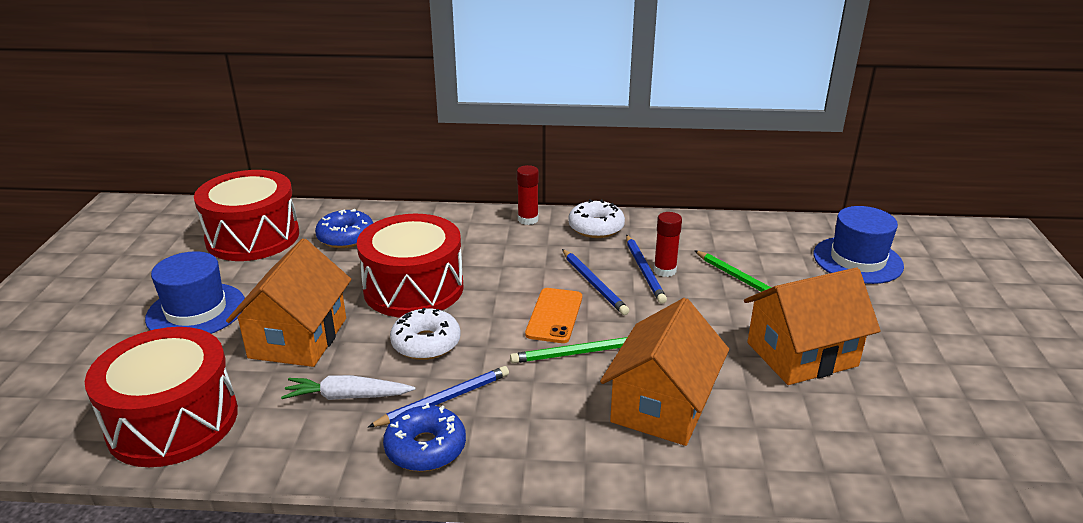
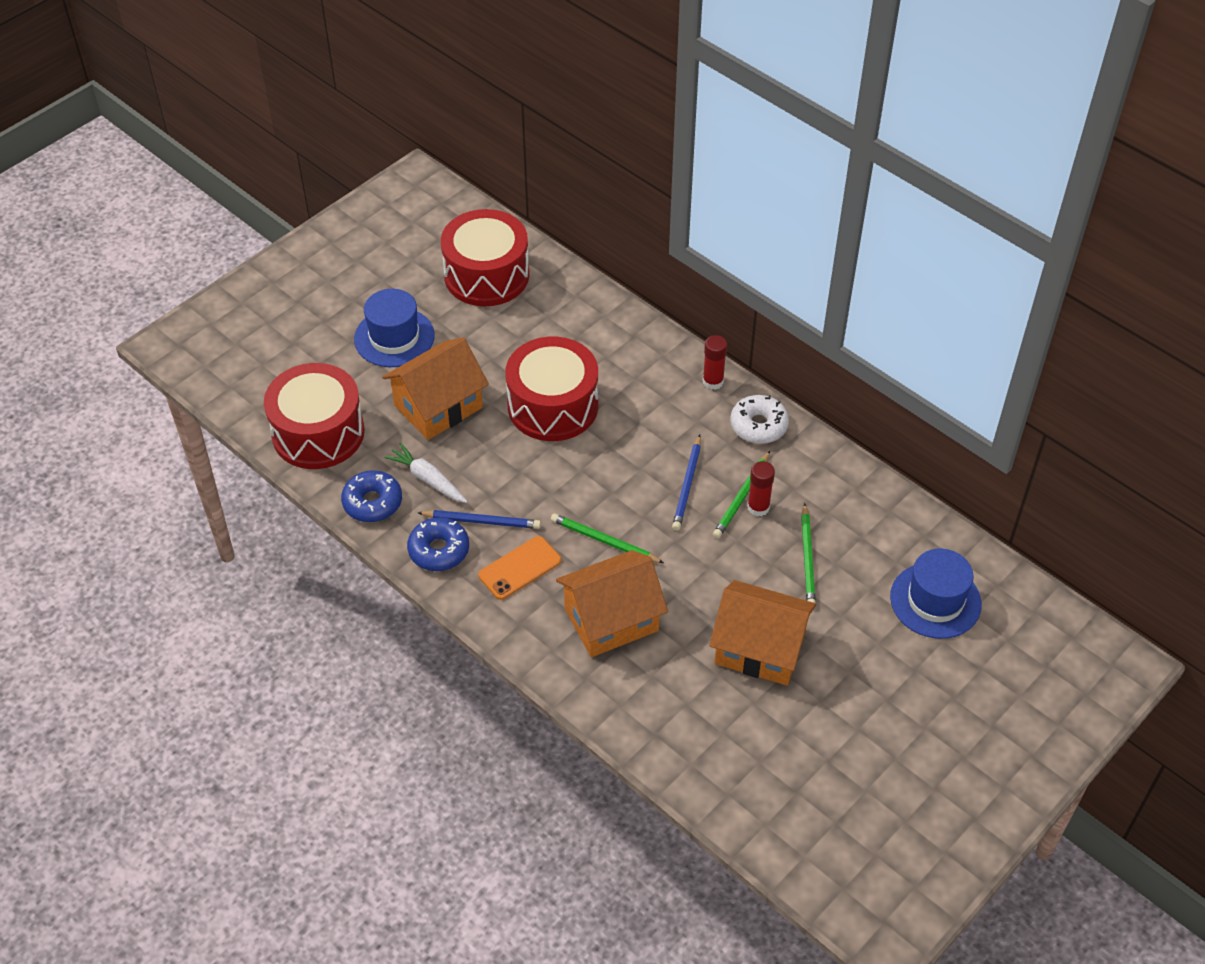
camera: 40 degrees right, 20 degrees up
blue donut [315,209,373,248] -> blue donut moved to [341,470,402,522]
white donut [390,308,461,360] -> none
orange phone [525,288,582,343] -> orange phone moved to [478,536,561,600]
blue pencil [626,235,667,304] -> green pencil [713,451,770,539]

